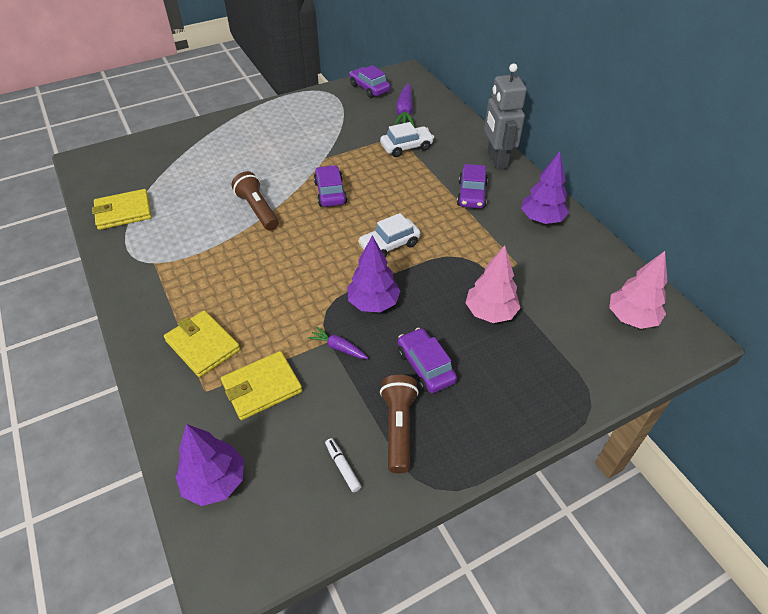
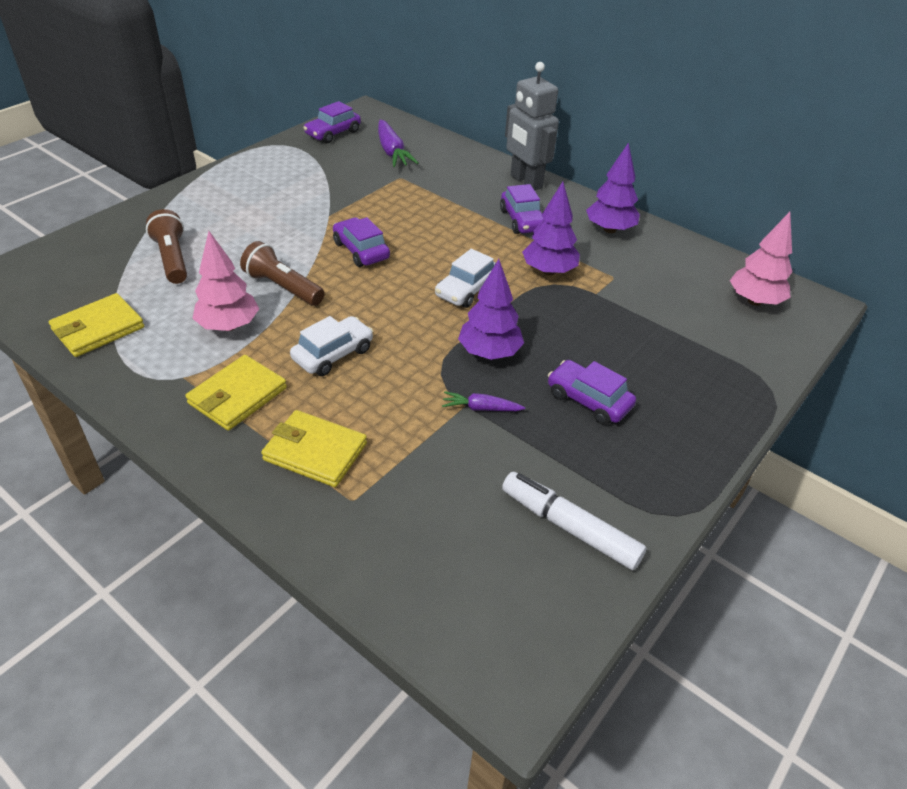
camera: 25 degrees left, 5 degrees down
purple tree [175,424,244,506] -> purple tree moved to [522,182,580,275]
yellow wallet [221,351,303,420] -> yellow wallet moved to [185,355,287,431]
white marker [325,438,361,492] -> white marker [502,472,647,570], size x2.05
purple car [349,65,390,98] -> purple car turned 75 degrees counterclockwise [303,101,361,143]
white car [380,122,434,157] -> white car moved to [290,316,373,376]
brown flashlight [380,375,419,473] -> brown flashlight moved to [146,209,187,284]
pink tree [466,245,521,323] -> pink tree moved to [192,231,259,331]

